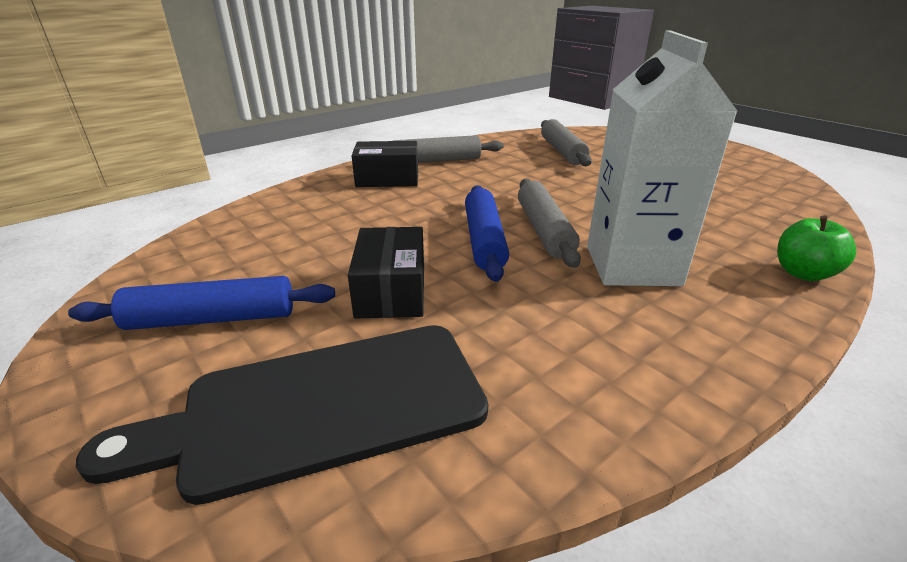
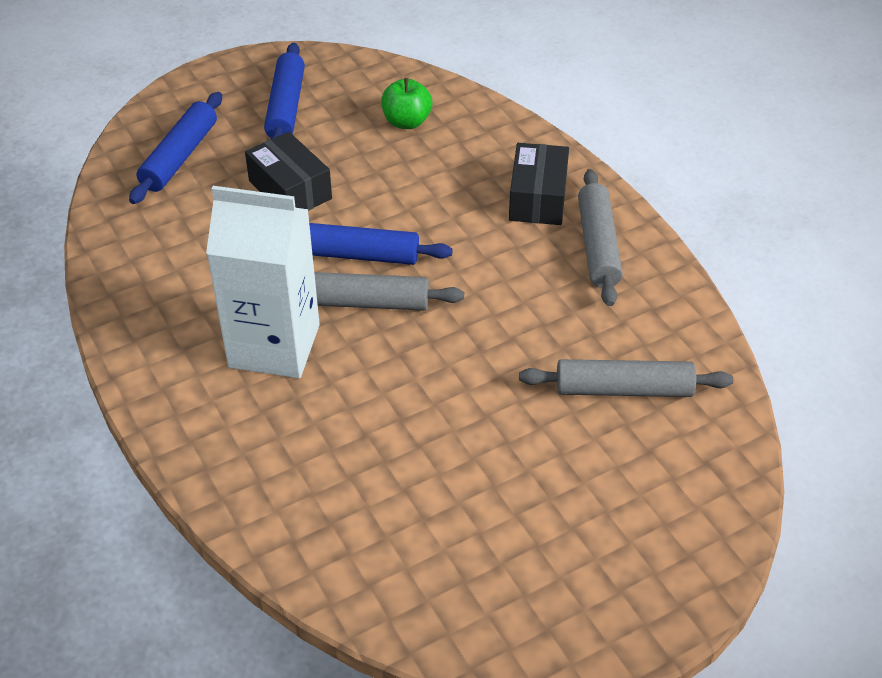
camera: 100 degrees right, 15 degrees up
black cutting board [76,325,488,505] -> blue rolling pin [129,92,222,204]
black box [348,227,424,318] -> black box turned 45 degrees clockwise [245,131,332,211]
green apple [777,215,856,281] -> green apple moved to [381,78,432,129]

